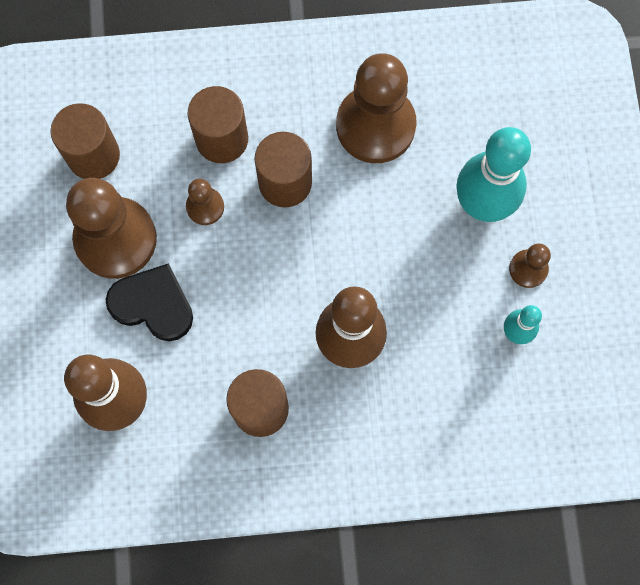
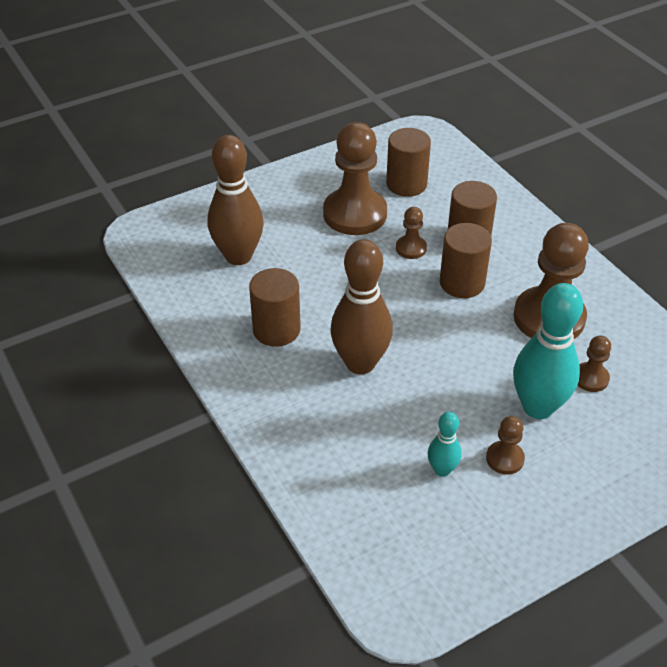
camera: 65 degrees right, 30 degrees down
black heart [106,263,193,341] -> none
none -> brown pawn [577,336,611,392]

